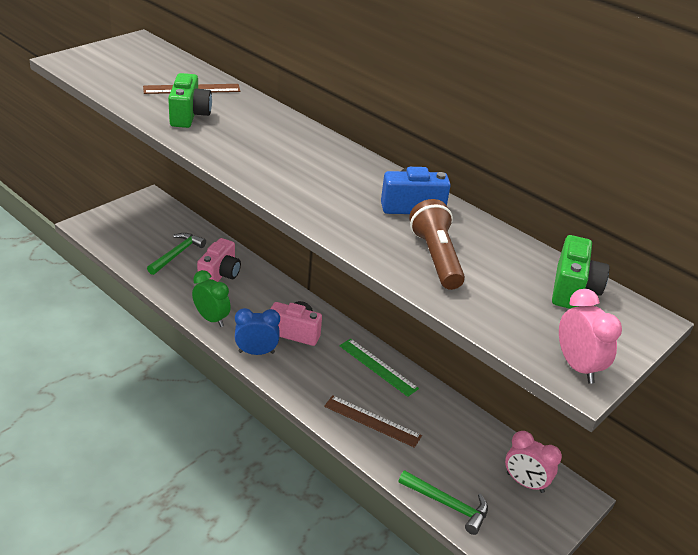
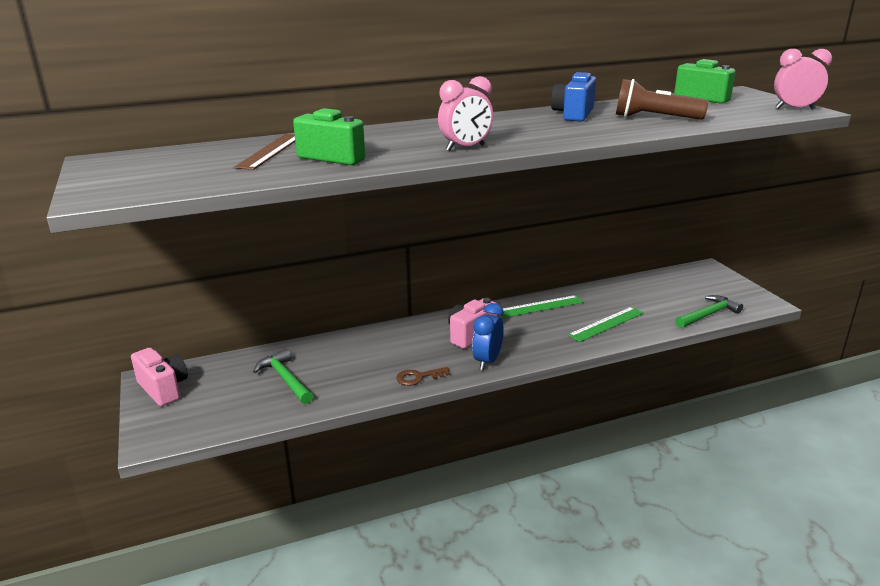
camera: 60 degrees left, 10 degrees down
green clock [192,270,231,327] -> brown key [396,367,450,386]
pink camera [197,238,241,282] -> pink camera moved to [131,348,188,406]
brown ruler [324,395,422,448] -> green ruler [568,307,644,342]
pink clock [505,431,562,493] -> pink clock moved to [438,76,493,151]

